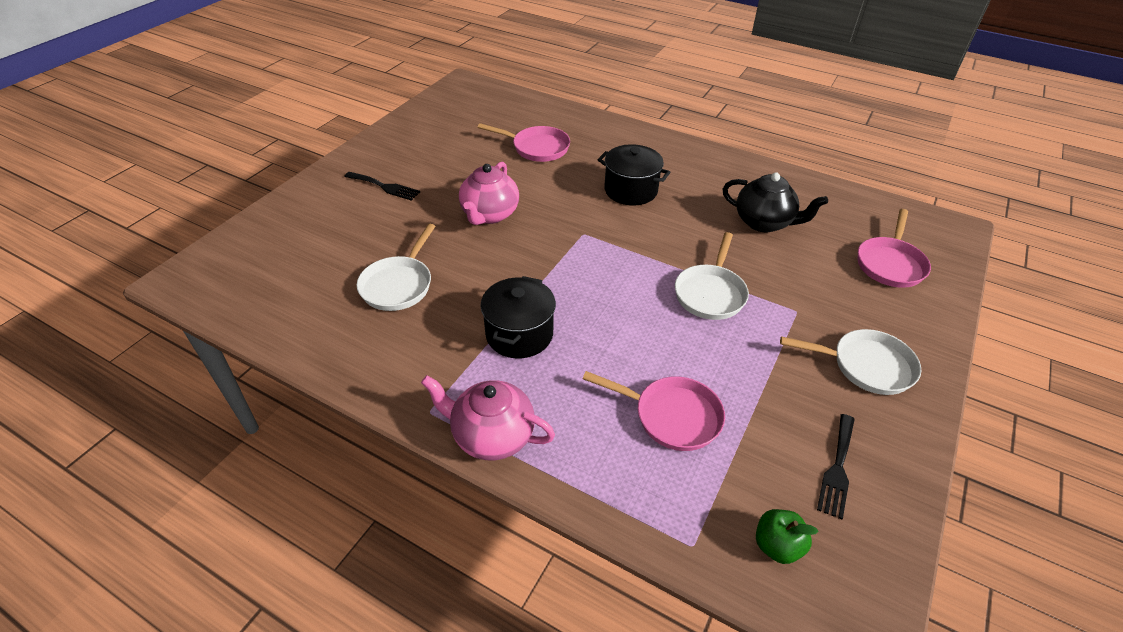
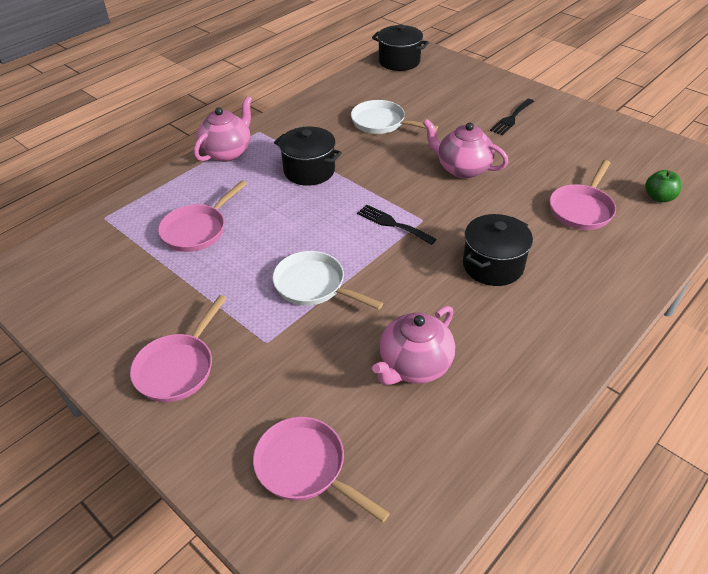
camera: 105 degrees right, 0 degrees up
black teapot [723,172,828,232] -> pink teapot [372,306,455,385]
green apple [756,509,819,564] -> green apple moved to [645,170,681,202]
white pan [780,329,921,395] -> pink pan [130,295,227,402]
black fork [817,414,855,519] -> black fork moved to [357,205,437,245]
none -> black pot [372,24,429,71]

